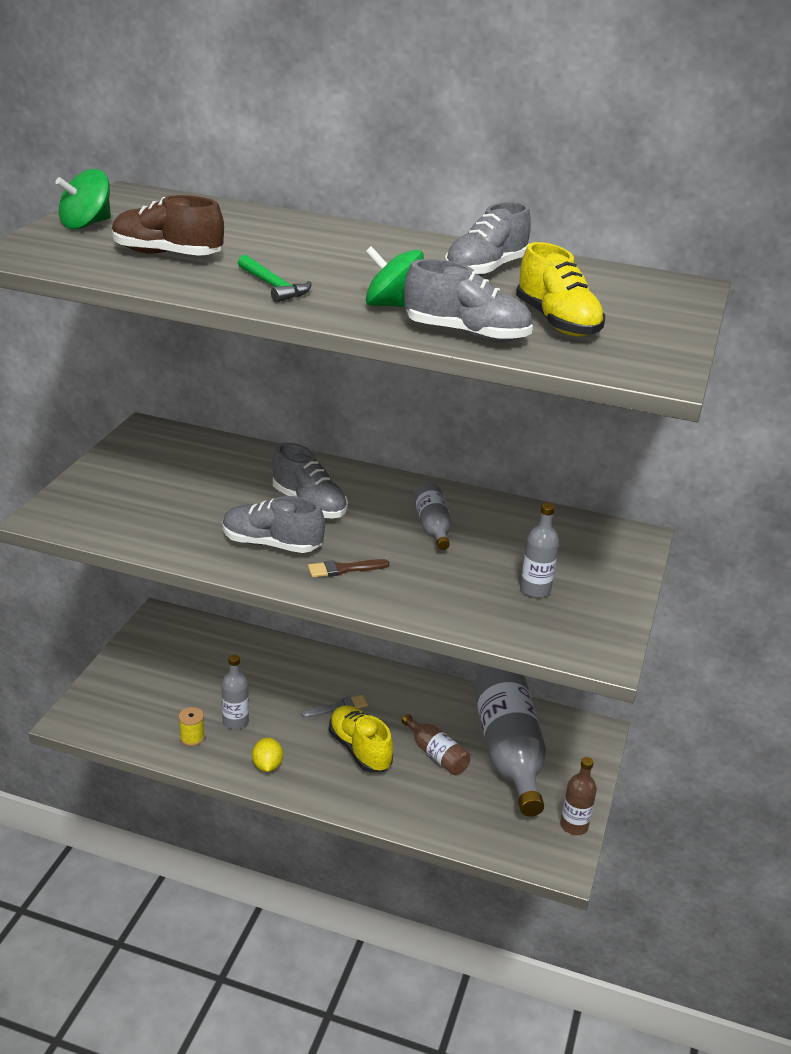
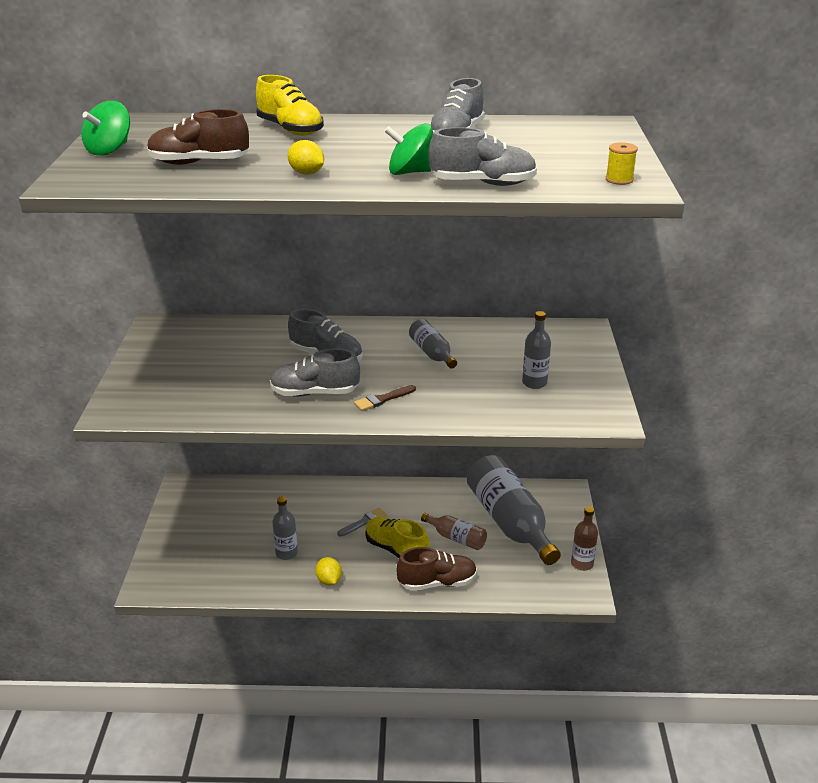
camera: 15 degrees left, 0 degrees up
yellow spool [179,707,205,746] -> yellow spool moved to [606,142,638,185]
green hammer [238,255,312,303] -> yellow lemon [288,140,324,175]
yellow shoe [516,242,605,337] -> yellow shoe moved to [256,75,324,136]
none -> brown shoe [397,547,477,591]

